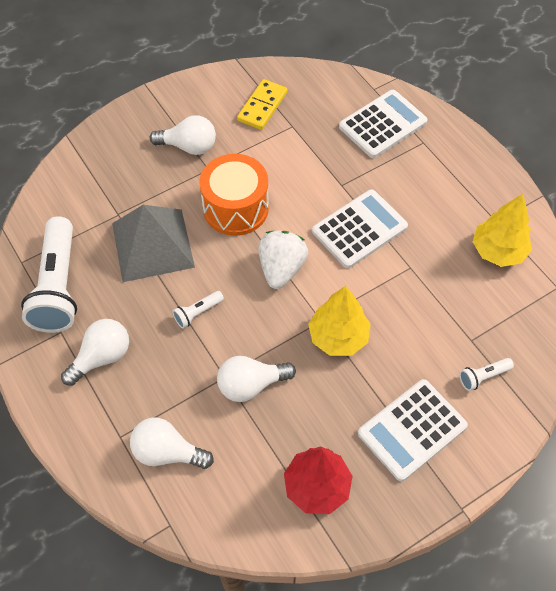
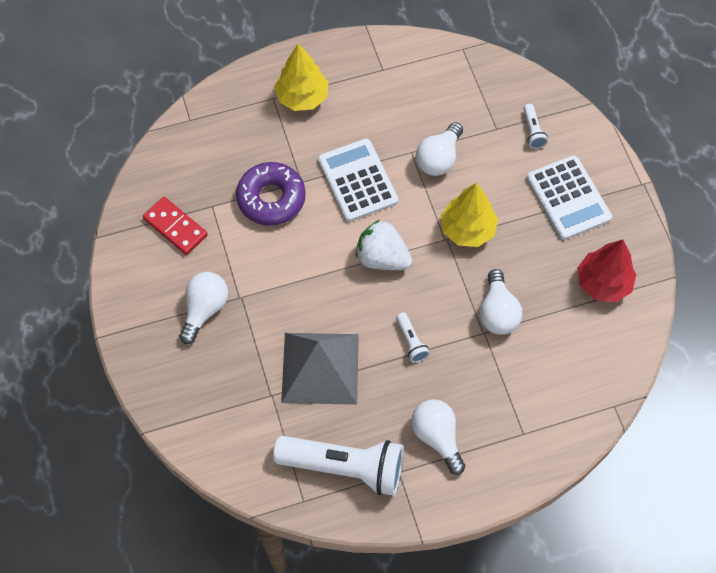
camera: 75 degrees left, 5 degrees up
white light bulb [130,418,214,469] -> white light bulb moved to [416,122,463,176]
orange drum [199,154,269,236] -> none
yellow domino [237,79,287,130] -> red domino [143,197,208,255]
white calculator [339,90,428,158] -> none
yellow tree [473,194,532,267] -> yellow tree moved to [274,43,329,111]
none -> purple donut [236,162,306,226]

